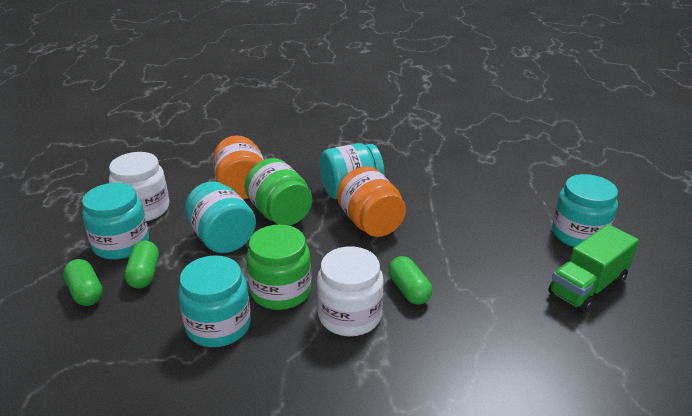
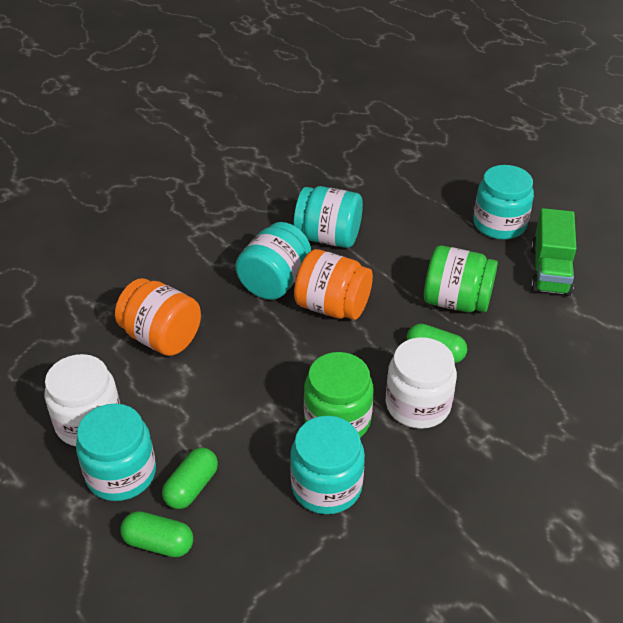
camera: 40 degrees left, 10 degrees up
green capsule [125,241,159,289] -> green capsule turned 75 degrees clockwise [162,448,218,509]
turquoise jar [185,181,256,253] -> turquoise jar moved to [294,186,363,248]
green jar [245,158,312,226] -> green jar moved to [424,246,498,312]

